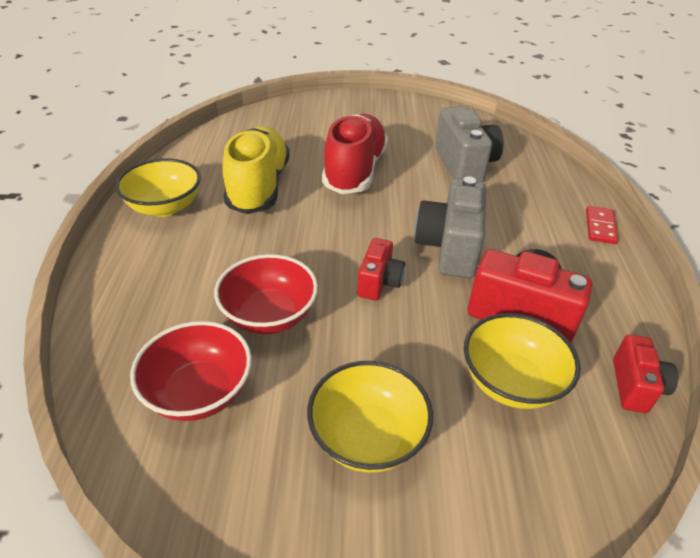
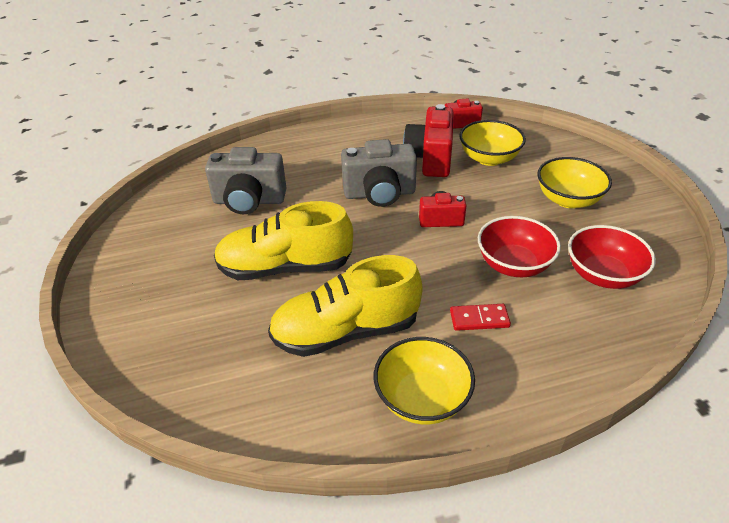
camera: 105 degrees left, 0 degrees up
red shoe [322,114,388,194] -> yellow shoe [214,201,353,280]
grey camera [435,107,504,182] -> grey camera turned 150 degrees counterclockwise [205,147,287,214]
red domino [586,206,618,244] -> red domino moved to [450,304,511,331]

